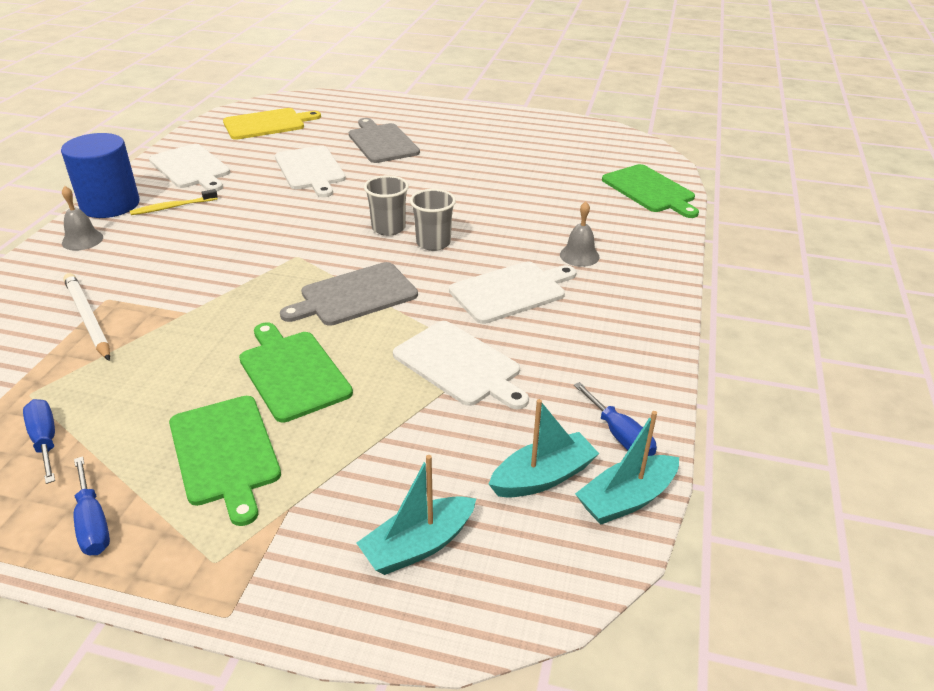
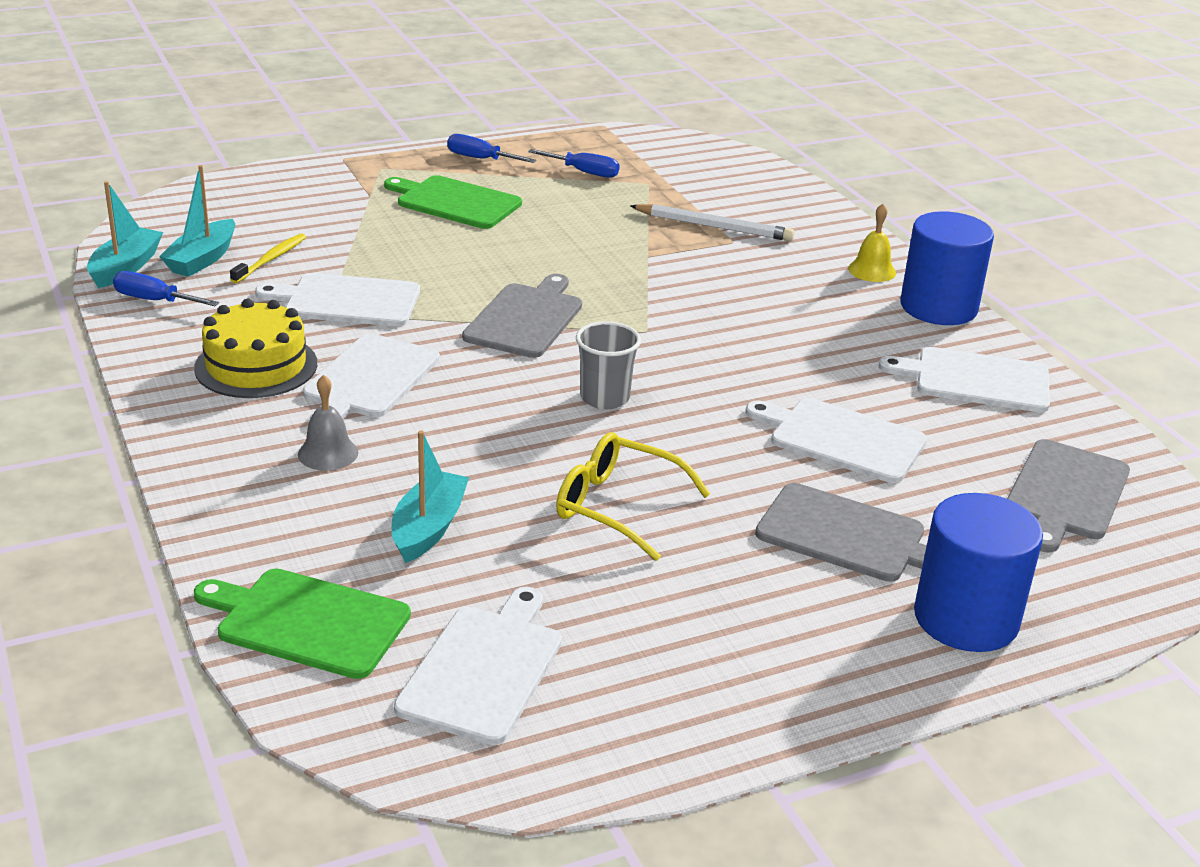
camera: 140 degrees right, 5 degrees down
grey bell [62,186,103,251] -> yellow bell [848,204,896,282]
yellow toothbrush [130,189,218,215] -> yellow toothbrush moved to [230,233,306,283]
yellow cutting board [223,108,321,140] -> grey cutting board [1007,439,1130,552]
green cutting board [239,322,353,422] -> none
turquoise boat [357,455,476,575] -> turquoise boat moved to [392,430,469,563]
grey cup [410,189,456,251] -> none
none -> yellow cake [194,299,317,398]
none -> white cutting board [394,587,562,745]
none -> yellow glasses [556,432,710,561]
none -> blue cylinder [914,493,1043,652]

